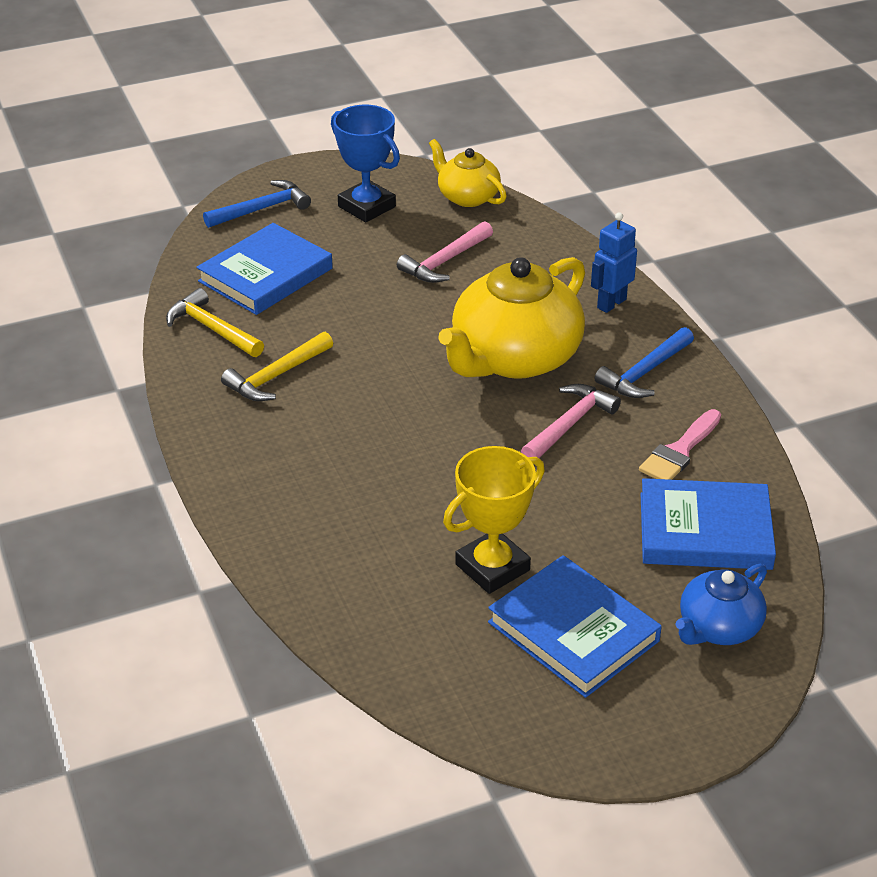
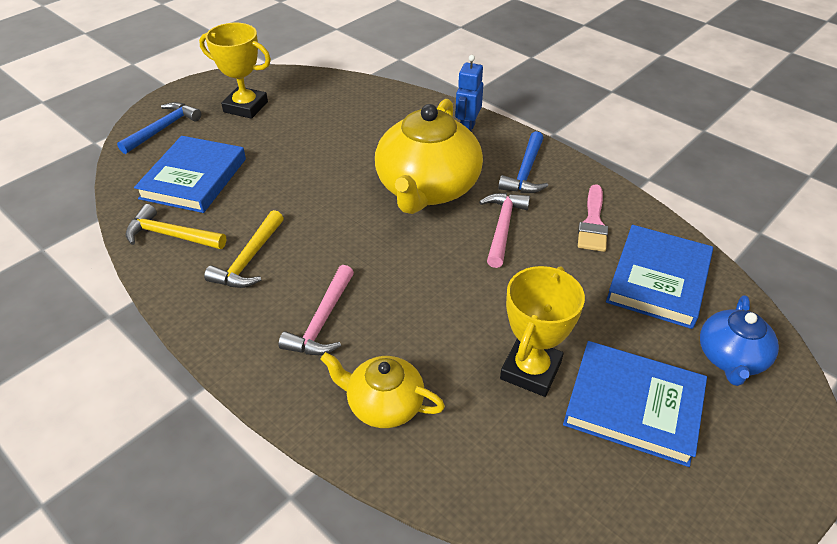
camera: 25 degrees left, 5 degrees up
blue trophy [331,105,400,222] -> yellow trophy [199,23,271,119]
pink hammer [397,221,493,283] -> pink hammer moved to [278,265,354,355]
yellow teapot [429,139,507,207] -> yellow teapot moved to [320,352,445,428]
blue book [641,478,776,570] -> blue book turned 45 degrees counterclockwise [606,225,713,329]

